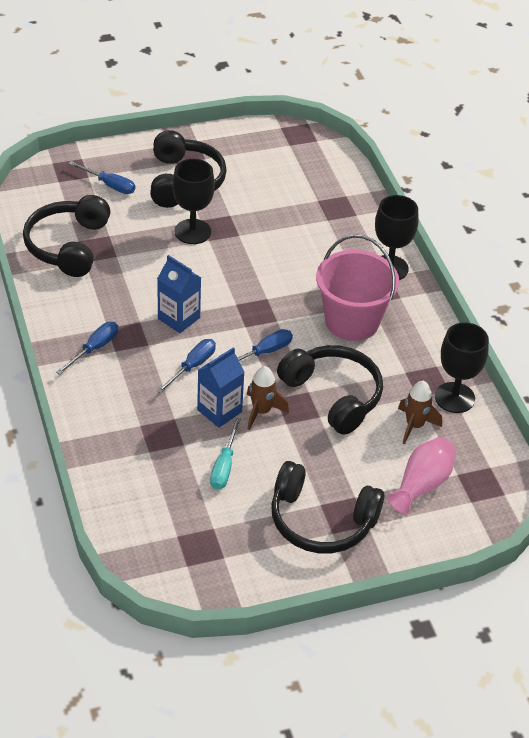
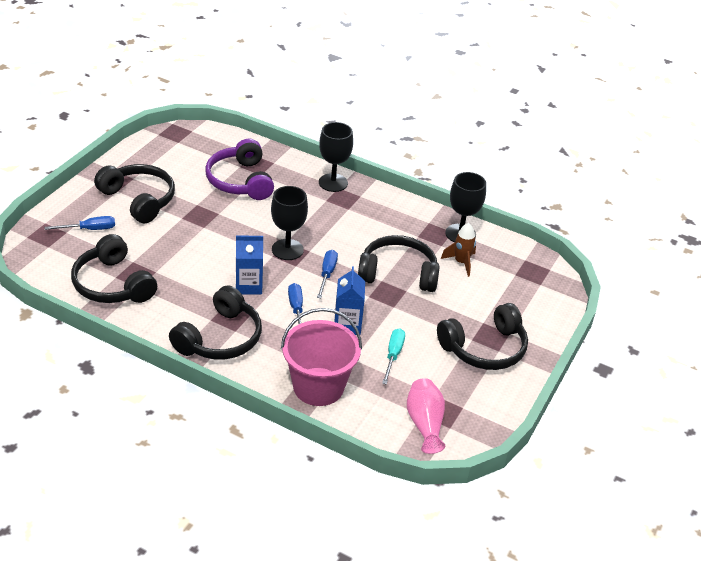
camera: 45 degrees left, 5 degrees down
blue screwdriver [56,322,118,375] -> black headphones [169,285,262,359]
black goblet [172,159,215,244] -> black goblet moved to [271,186,308,260]
turquoise screwdriver [210,418,241,490] -> turquoise screwdriver turned 135 degrees counterclockwise [382,328,405,385]
brown rocket [247,366,289,430] -> none
pink bucket [316,234,399,341] -> pink bucket moved to [281,308,362,406]
pink vase [387,437,456,514] -> pink vase moved to [407,378,445,454]
none -> purple headphones [205,139,274,200]

